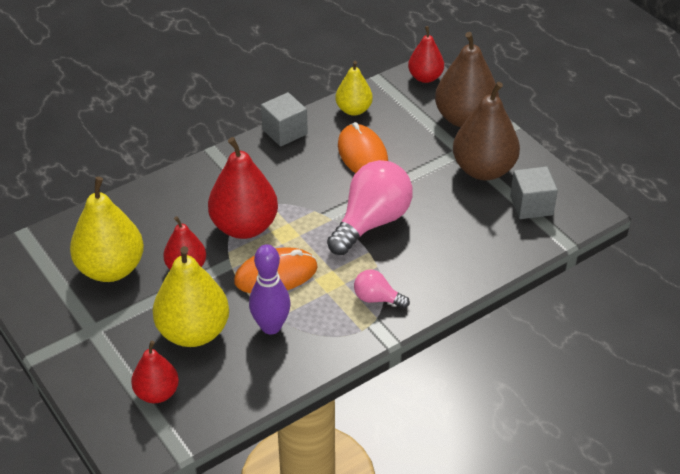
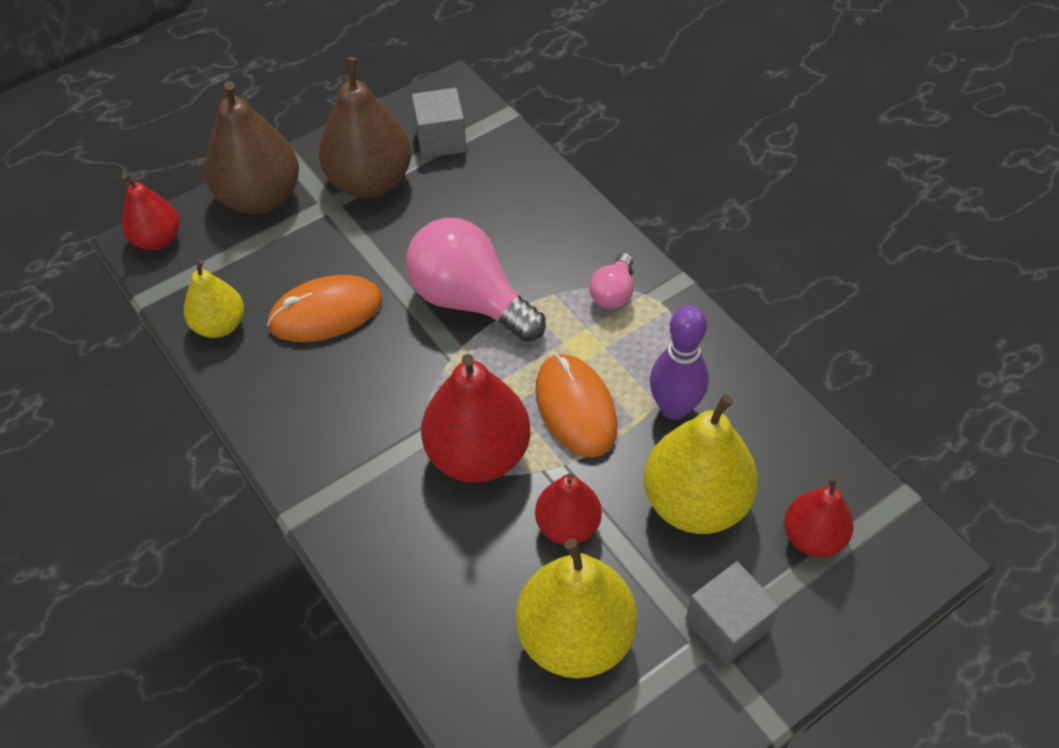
camera: 90 degrees left, 10 degrees up
grey cube [261,92,308,147] -> grey cube moved to [685,561,780,665]

